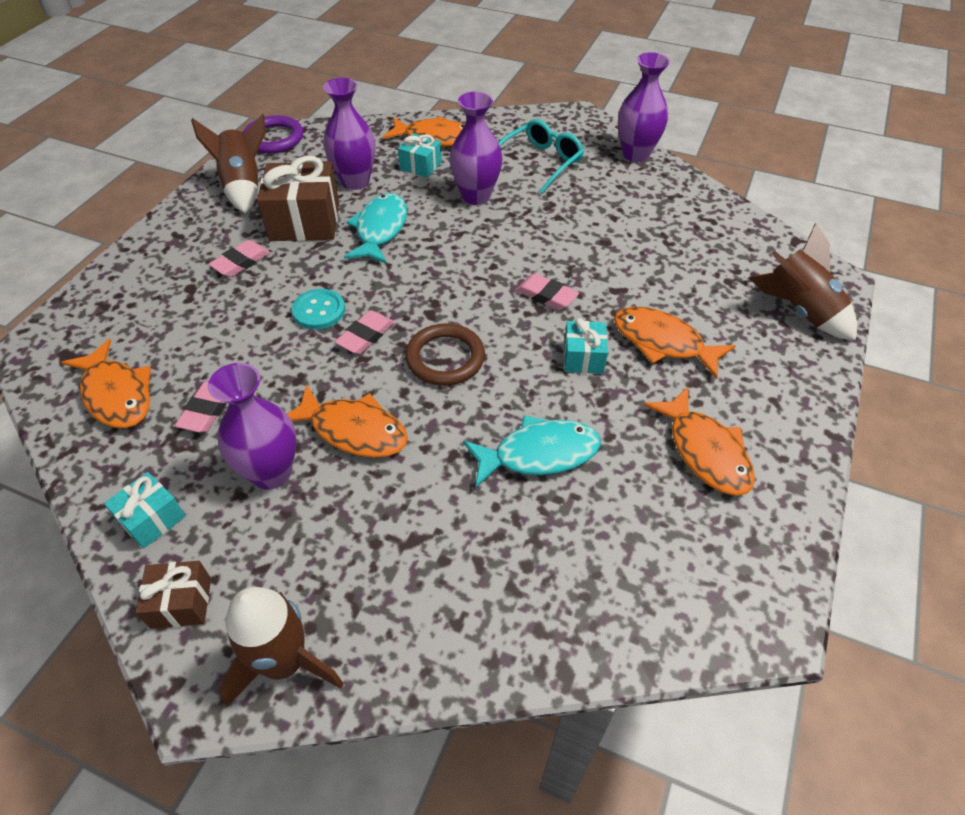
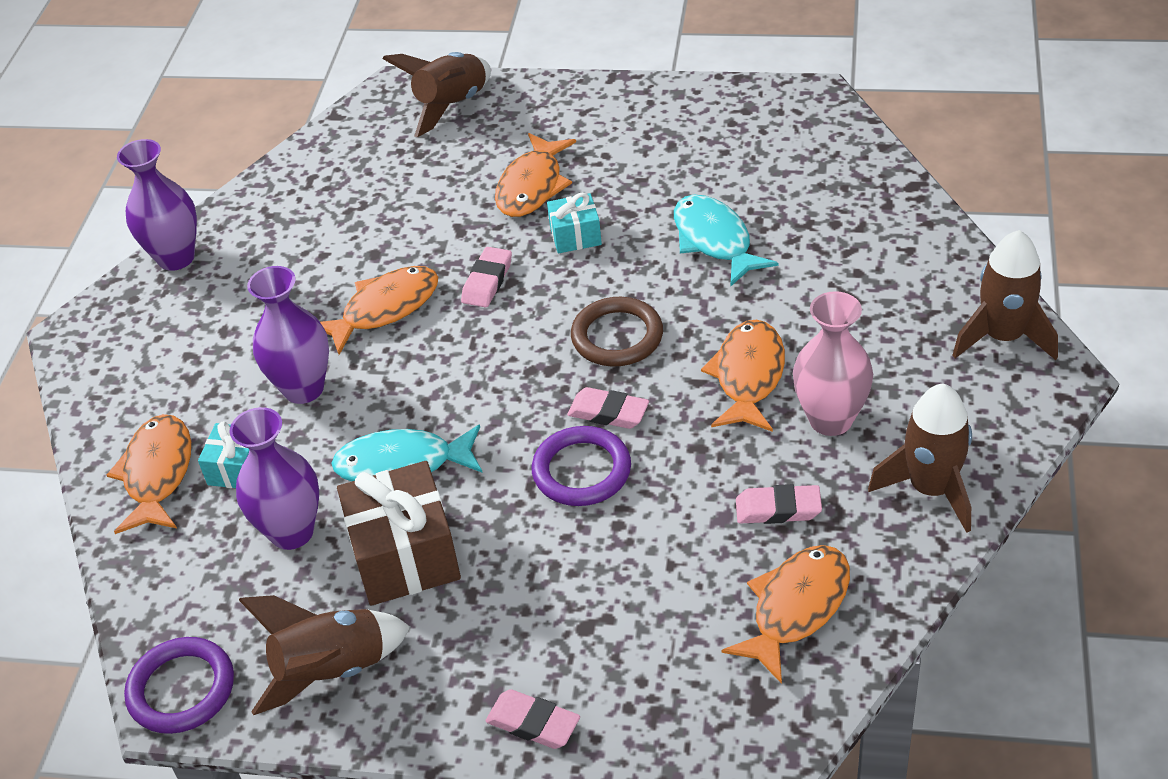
camera: 100 degrees left, 5 degrees down
turquoise gift [104,472,186,549] -> brown rocket [868,384,972,533]
brown gift [135,561,211,629] -> none
purple vase [208,363,297,490] -> pink vase [793,291,873,436]
pink eraser [209,240,270,277] -> pink eraser moved to [485,689,580,749]
turquoise button [292,289,345,330] -> purple ring [532,426,631,506]
turquoise glasses [499,119,584,193] -> none
orange fish [644,387,755,496] -> orange fish moved to [320,266,438,355]

